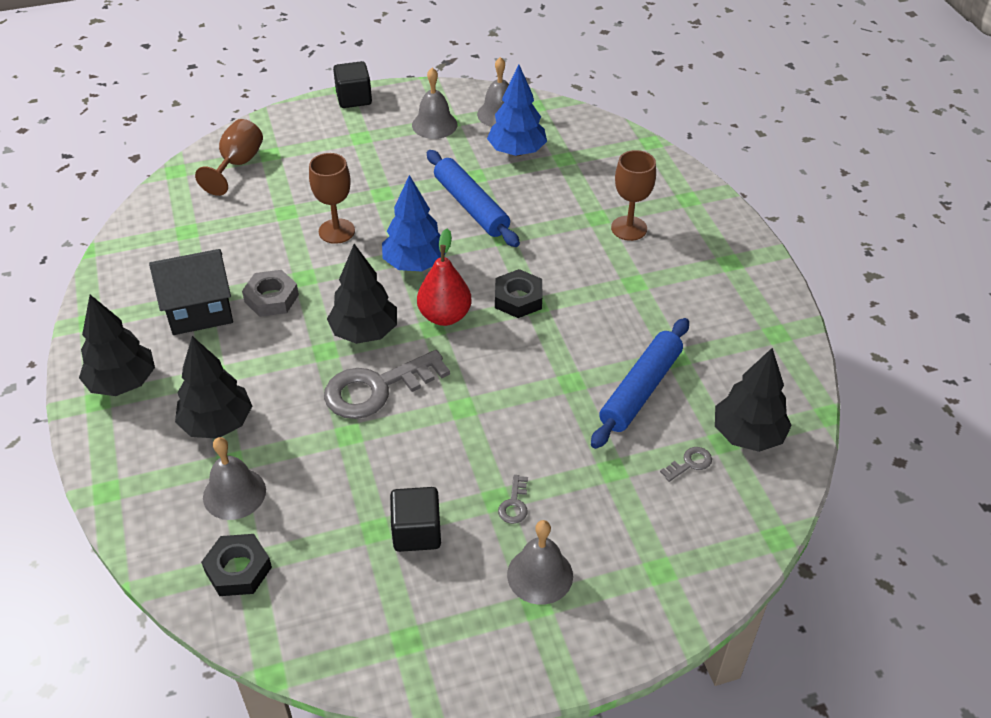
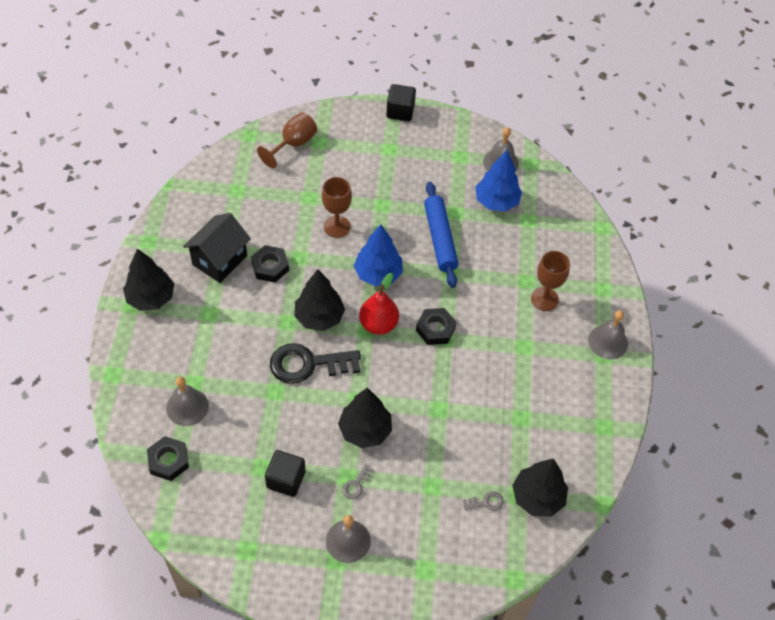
camera: 20 degrees right, 10 degrees up
black house [149,249,233,335] -> black house turned 60 degrees counterclockwise [183,213,251,283]
black tree [175,336,252,438] -> black tree moved to [338,388,392,448]
grey nut [242,270,299,317] -> black nut [251,245,289,282]
grey key [324,350,450,419] -> black key [270,343,361,384]
grey bell [412,68,458,139] -> grey bell moved to [588,310,628,359]
blue rolling pin [591,318,689,449] -> none

